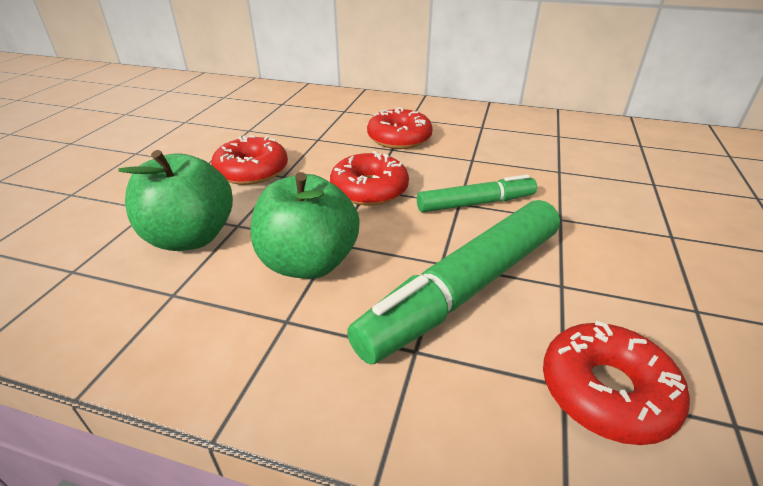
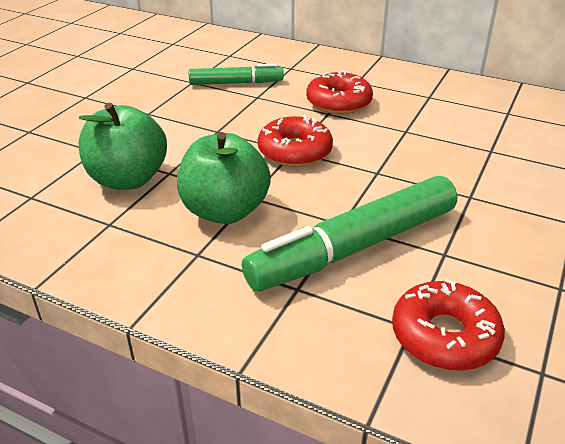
camera: 10 degrees right, 0 degrees up
red donut [211,135,288,185] -> none
green marker [417,174,537,213] -> green marker moved to [189,64,284,85]

